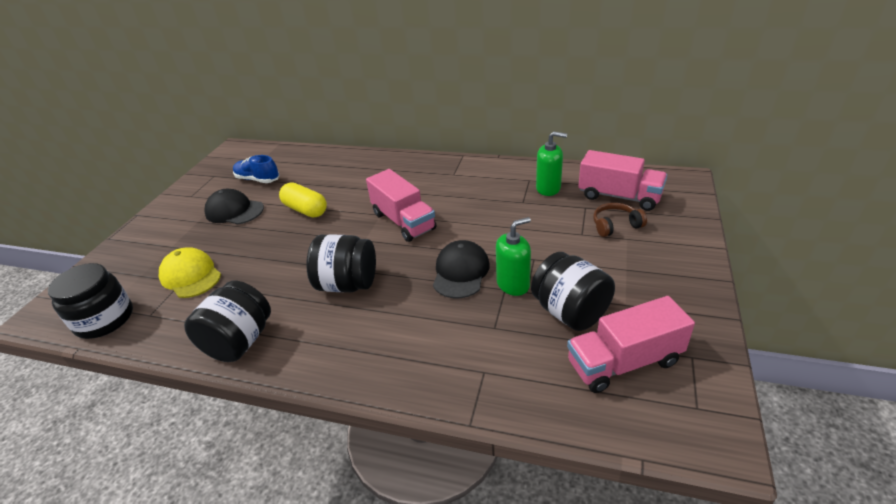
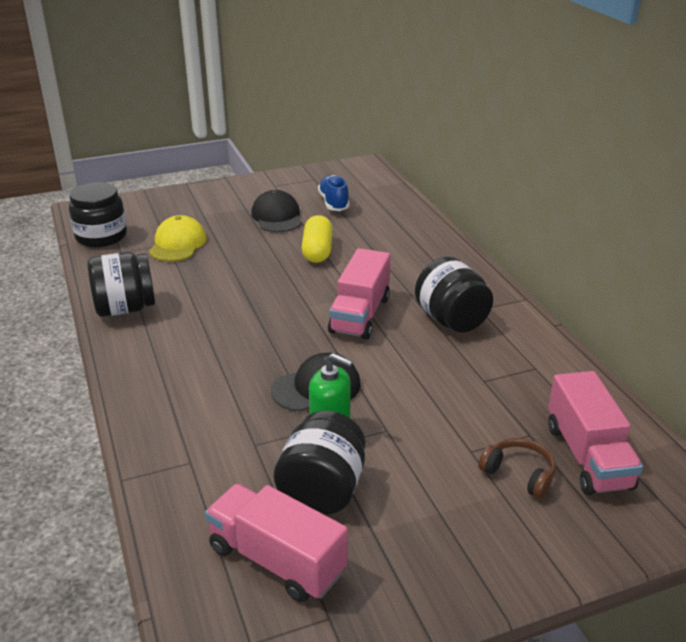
camera: 50 degrees right, 5 degrees down
black jar [306,234,376,292] -> black jar moved to [415,257,493,333]
green soap dispenser [536,131,567,196] -> none

